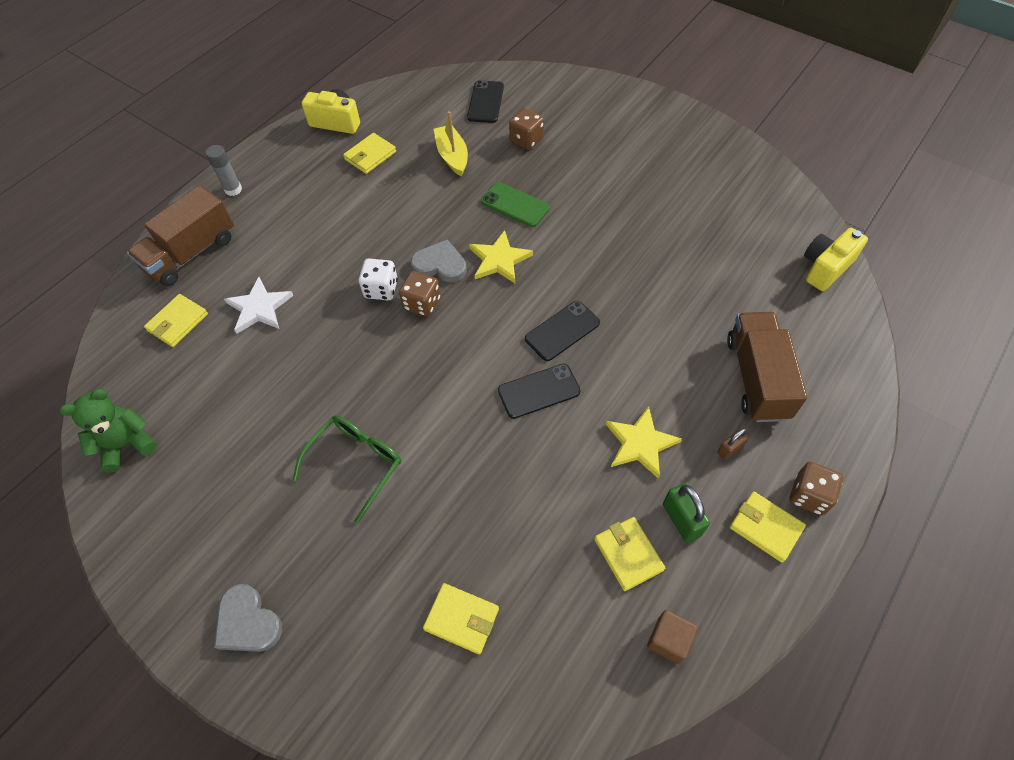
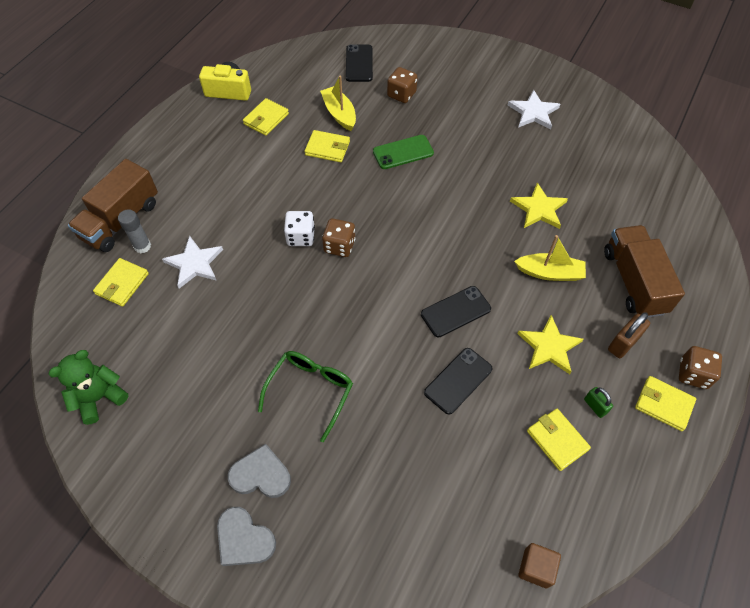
camera: 10 degrees left, 0 degrees up
grey glue stick [206,145,242,196] -> grey glue stick moved to [118,209,151,253]
grey heart [411,239,467,282] -> grey heart moved to [228,444,291,498]
yellow wallet [423,583,499,654] -> yellow wallet moved to [304,130,350,162]
yellow star [469,230,533,283] -> yellow star moved to [510,182,568,229]
green phone [481,182,550,227] -> green phone turned 45 degrees counterclockwise [373,135,434,169]
black phone [525,301,600,361] -> black phone moved to [424,348,492,415]
brown cube [647,610,698,664] -> brown cube moved to [518,543,561,588]
green padlock [663,483,710,543] -> green padlock [584,387,613,418], size x0.64
brown padlock [717,428,750,460] -> brown padlock [608,312,650,358], size x1.57
yellow camera [804,228,868,291] -> none
none -> white star [508,90,560,129]
none -> yellow boat [514,235,586,281]

